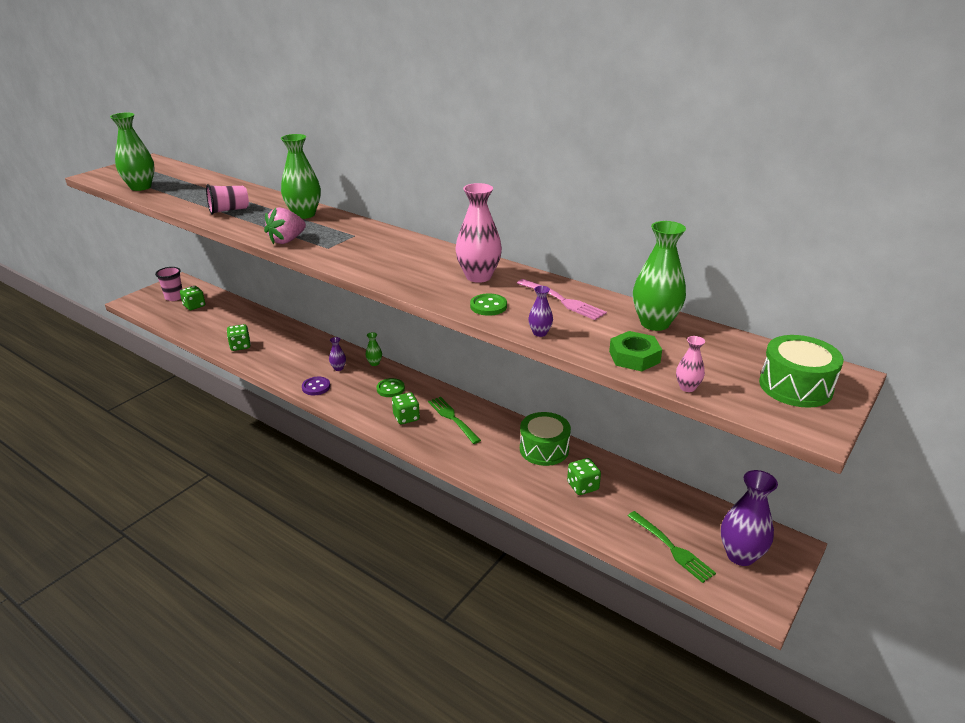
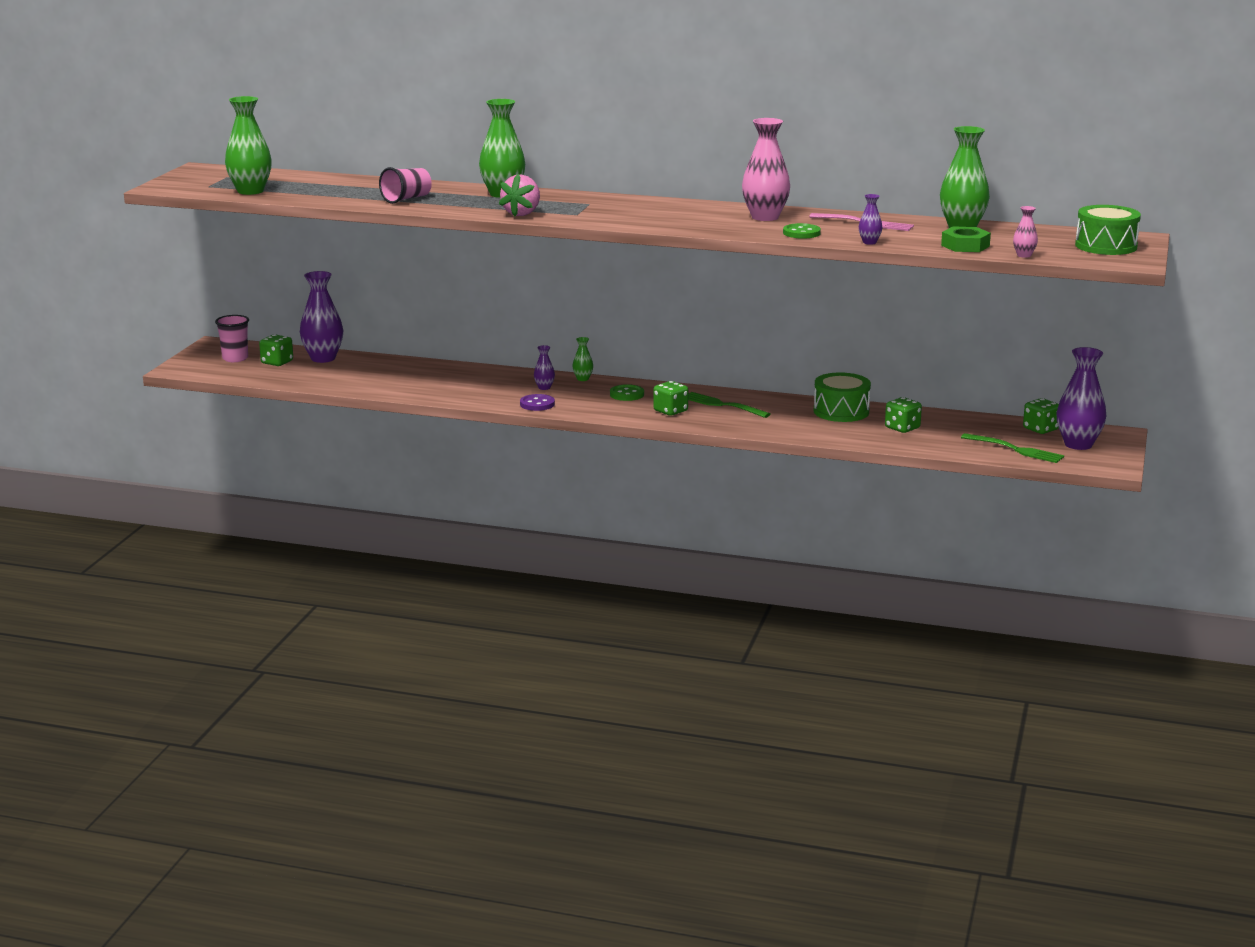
camera: 20 degrees left, 10 degrees down
green dice [227,324,251,351] -> green dice moved to [1023,398,1059,434]
none -> purple vase [300,271,343,363]

